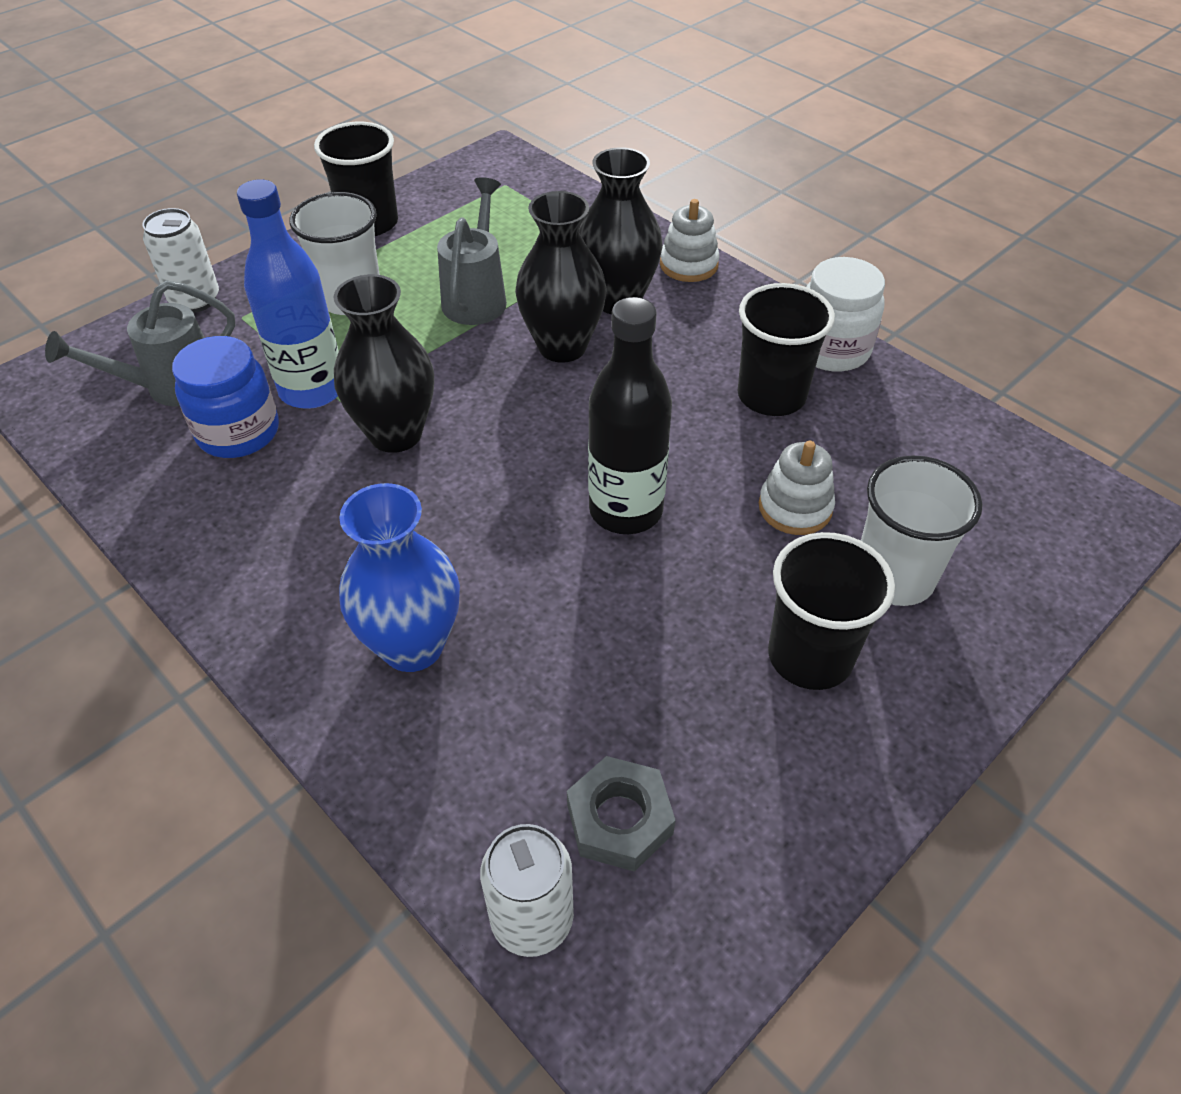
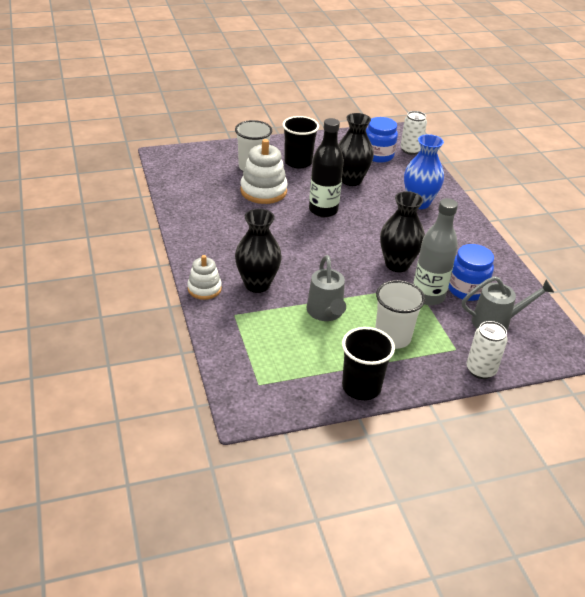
camera: 155 degrees left, 10 degrees down
blue bottle [237,179,339,409] -> grey bottle [414,198,458,305]
grey watering can [437,177,507,325] -> grey watering can turned 45 degrees counterclockwise [307,255,346,321]
black vase [515,191,607,363] -> black vase moved to [338,113,374,186]
grey nut [567,756,676,872] -> blue jar [366,117,398,163]
black cup [737,283,835,416] -> none
white stacking toy [759,441,835,535] -> white stacking toy [240,139,288,204], size x1.64
white jar [806,257,885,372] -> none

